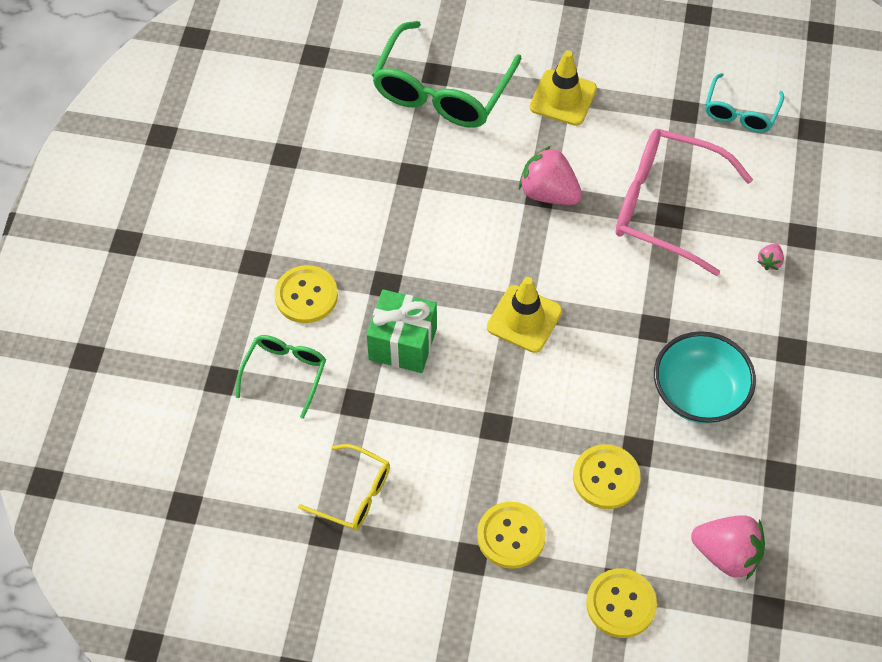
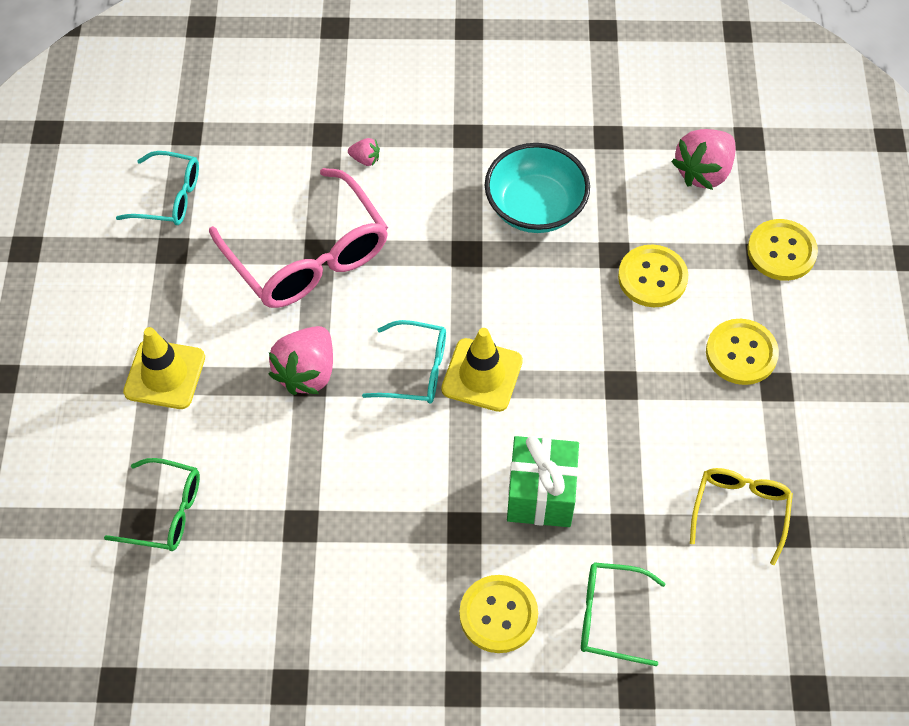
camera: 100 degrees left, 0 degrees up
green glasses [372,21,522,128] -> green glasses [104,458,200,551], size x0.55
pink glasses [615,129,753,276] -> pink glasses turned 45 degrees counterclockwise [209,168,388,308]
pink strawberry [691,515,765,580] -> pink strawberry turned 150 degrees counterclockwise [671,129,735,190]
none -> turquoise glasses [362,320,446,404]

